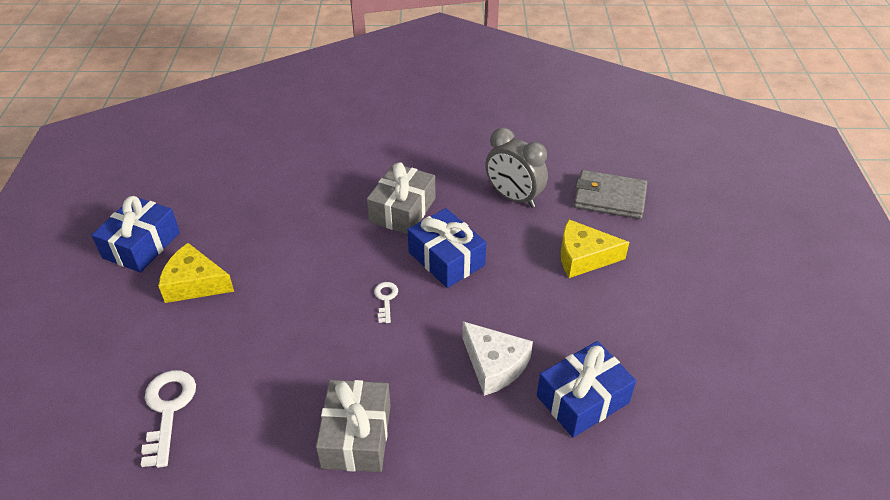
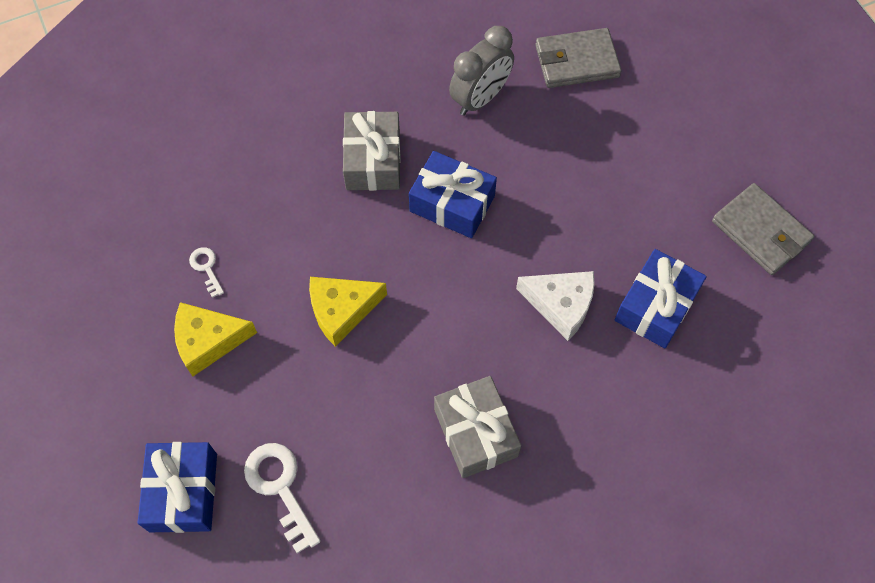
camera: 25 degrees left, 20 degrees up
blue gift [92,196,180,273] -> blue gift moved to [138,442,217,533]
white key [374,282,398,323] -> white key moved to [189,247,224,298]
grey clock [485,128,548,208] -> grey clock turned 60 degrees counterclockwise [449,26,514,116]
yellow cheese [561,219,629,278] -> yellow cheese moved to [309,277,387,347]
none -> grey wallet [712,183,814,275]

